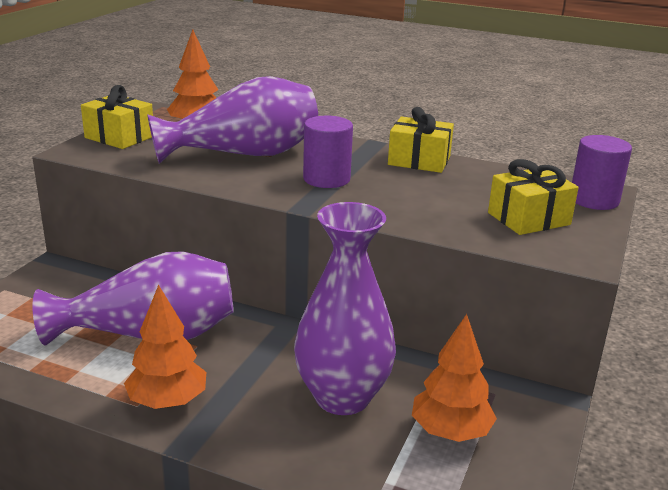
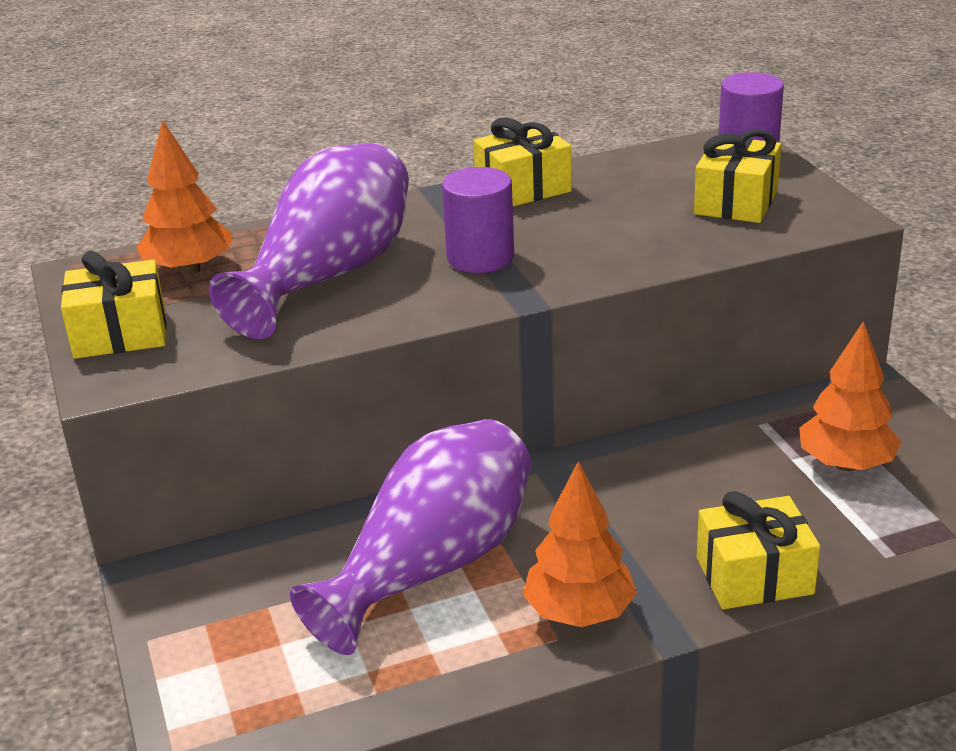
camera: 40 degrees left, 5 degrees up
purple vase [294,202,396,415] -> none
none -> yellow gift [697,491,820,609]

